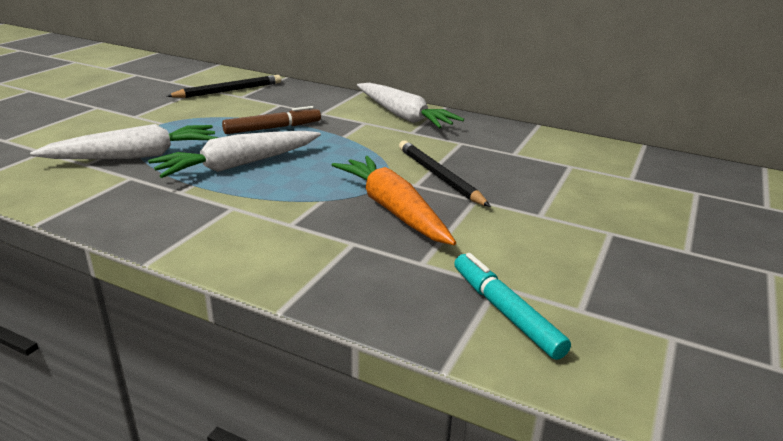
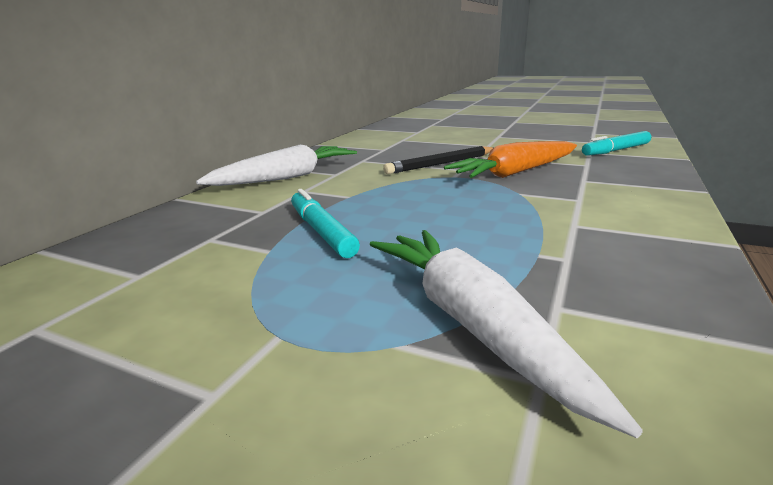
camera: 90 degrees left, 5 degrees down
white carrot [148,131,321,178] -> none
black pencil [167,75,281,98] -> none
brown marker [222,106,321,134] -> turquoise marker [291,189,360,258]

